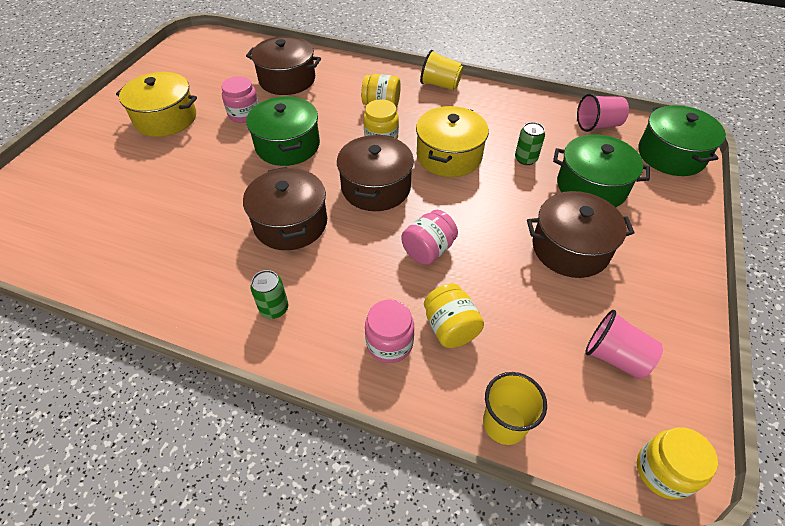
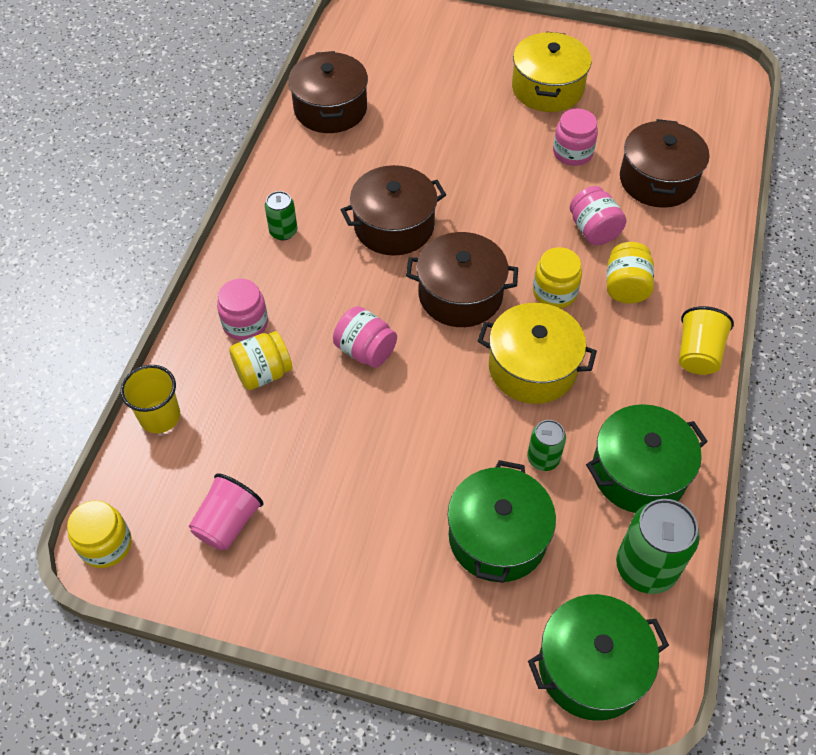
camera: 85 degrees right, 5 degrees up
green pot [246,96,320,166] -> green pot moved to [586,404,708,513]
brown pot [527,191,635,278] -> brown pot moved to [288,51,368,133]
pink cup [577,94,629,132] -> green can [616,499,700,594]
none -> pink jar [570,186,626,245]

